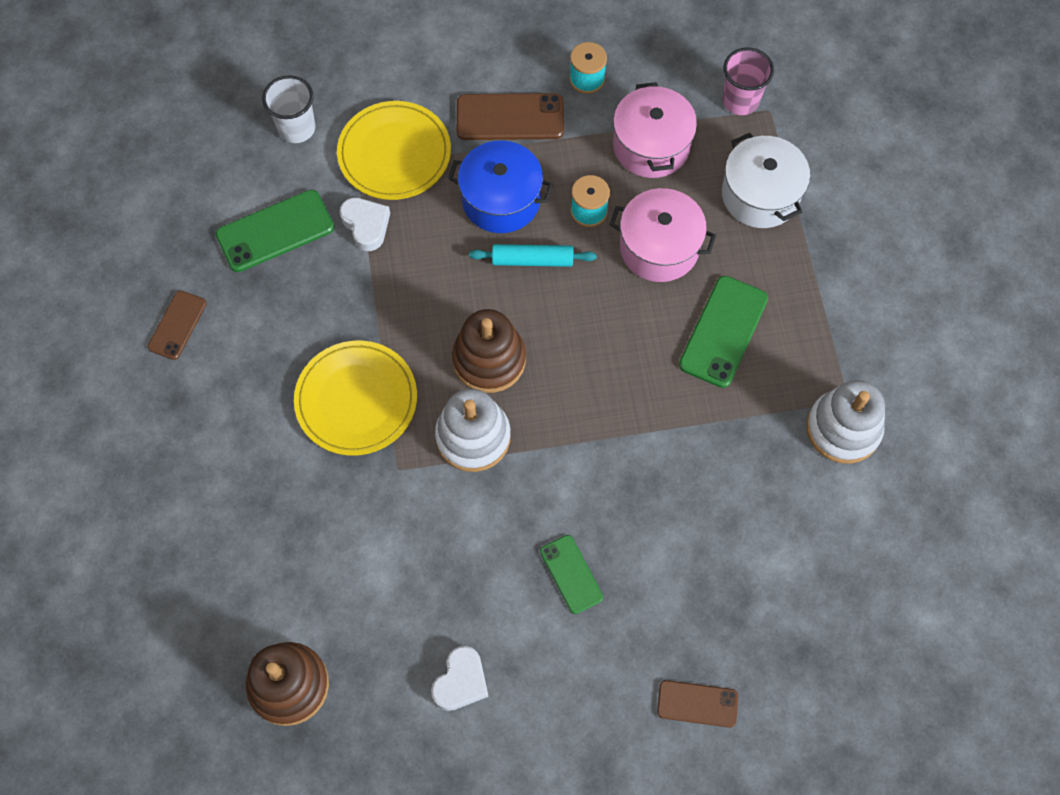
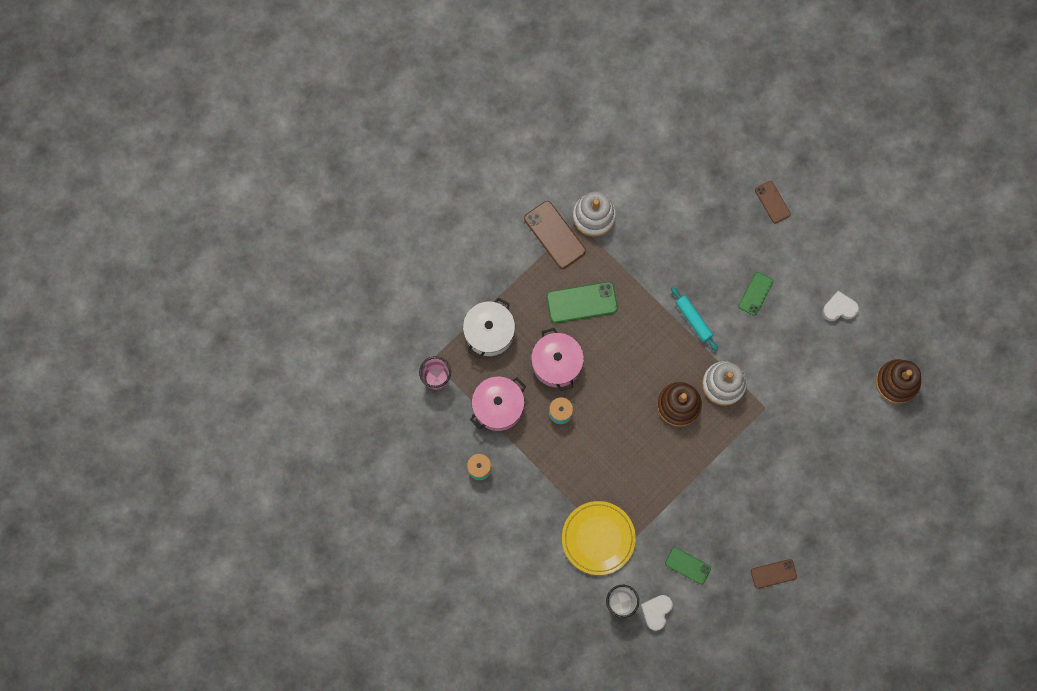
camera: 125 degrees left, 10 degrees up
green phone [216,190,334,272] -> green phone [665,547,711,584], size x0.62
yellow plate [294,341,417,456] -> none
white heart [340,197,390,251] -> white heart moved to [641,595,673,631]
blue pot [448,141,553,233] -> none
brown phone [457,93,564,140] -> brown phone moved to [524,201,586,269]
turquoise rolling pin [469,244,596,267] -> turquoise rolling pin moved to [671,287,718,351]

